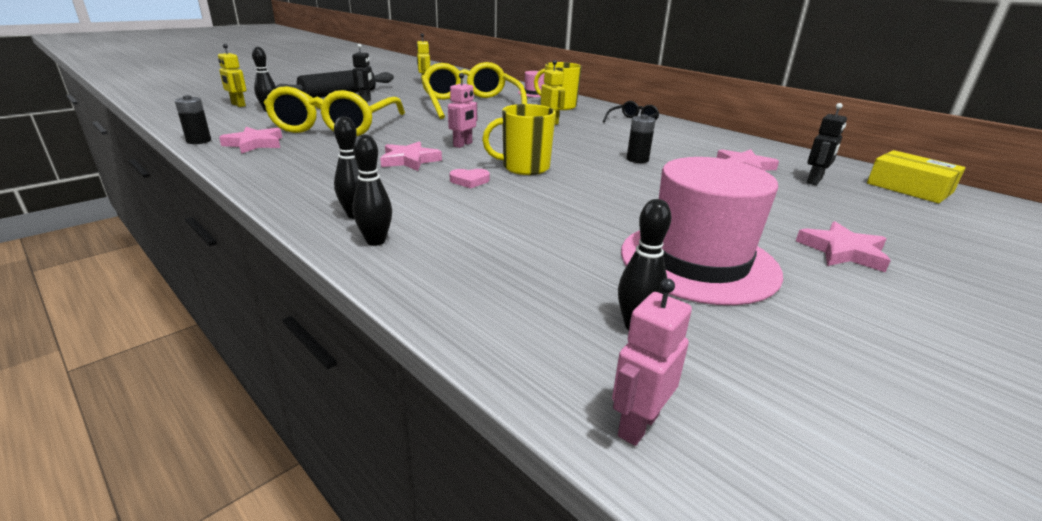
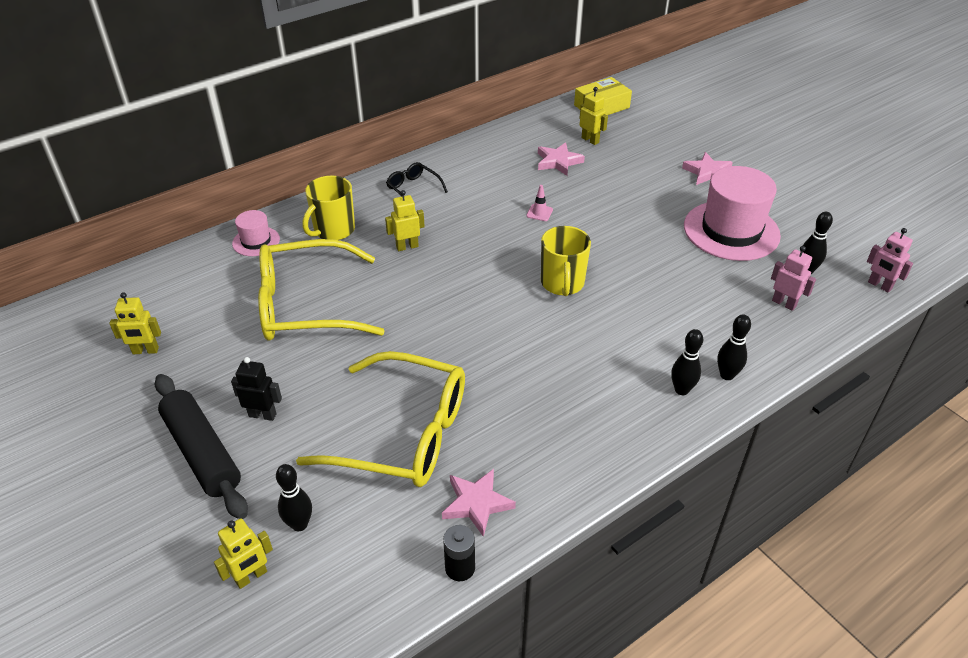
camera: 80 degrees left, 15 degrees up
pink star [380,141,442,171] -> none
pink robot [448,73,477,148] -> pink robot moved to [771,246,816,311]
pink heart [450,169,490,188] -> none
black battery [627,114,656,163] -> pink traffic cone [526,185,553,221]
black robot [807,103,847,185] -> yellow robot [579,87,608,145]

